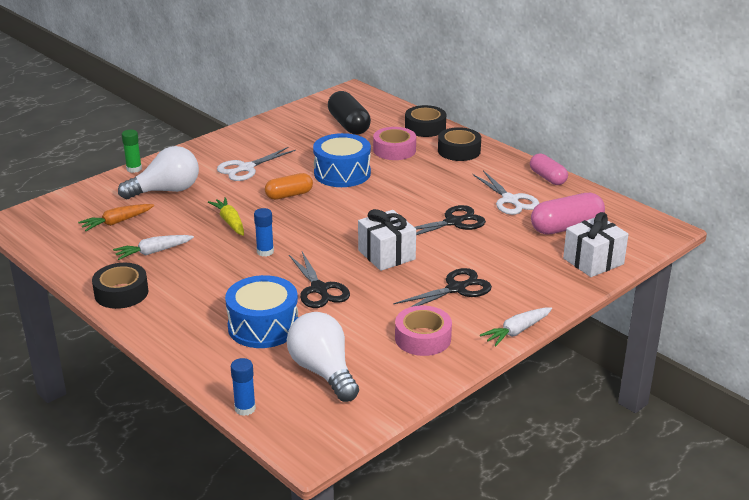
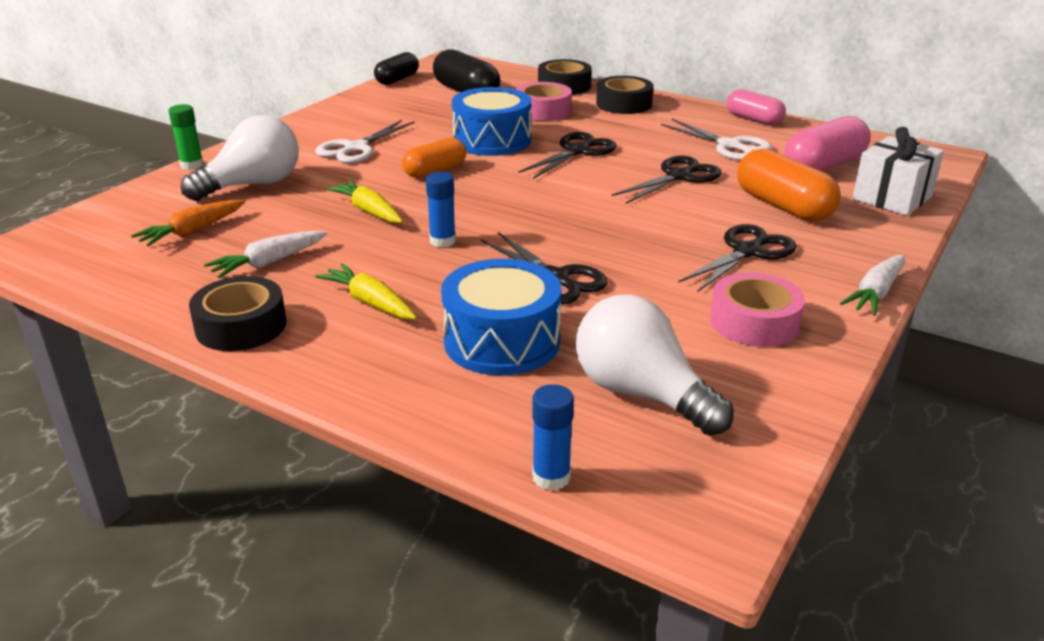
camera: 15 degrees left, 0 degrees up
white gift [358,209,416,271] -> none
none -> yellow carrot [315,263,417,320]
none -> black capsule [374,52,419,85]
none -> black scissors [519,132,617,179]
none -> orange capsule [737,149,841,221]

